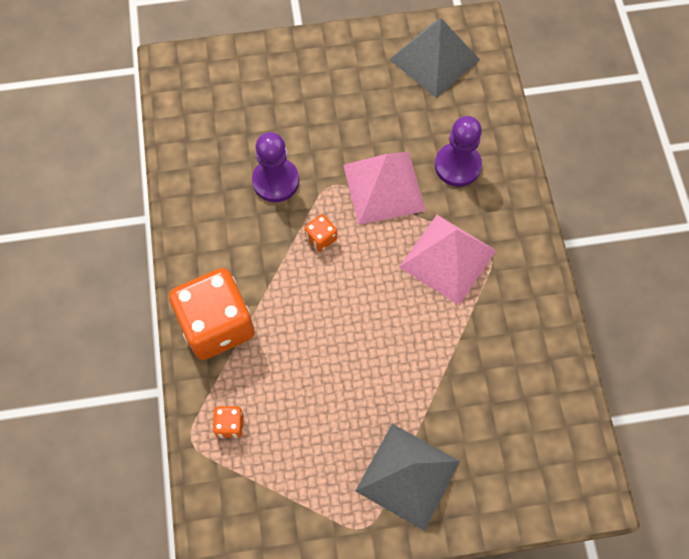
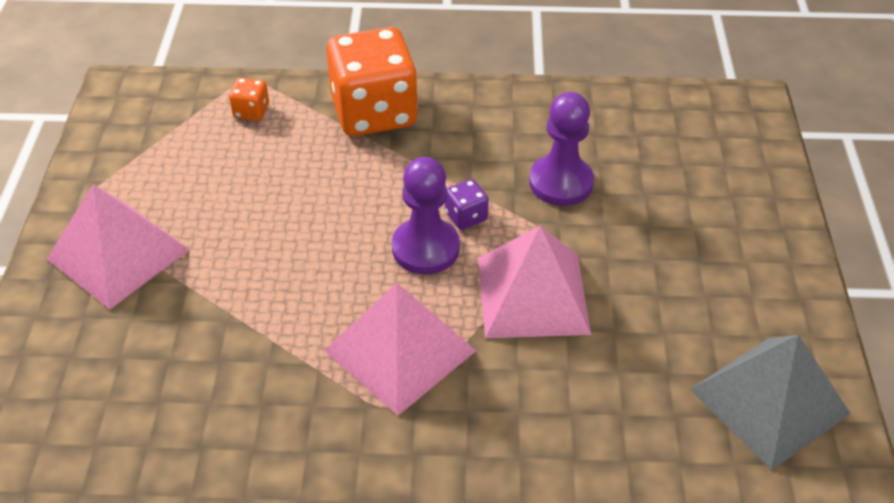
camera: 100 degrees right, 20 degrees down
orange dice [304,214,337,252] -> purple dice [445,179,489,230]
grey pyramid [356,424,460,531] -> pink pyramid [47,184,190,310]
purple pawn [435,116,482,187] -> purple pawn moved to [392,157,460,274]

